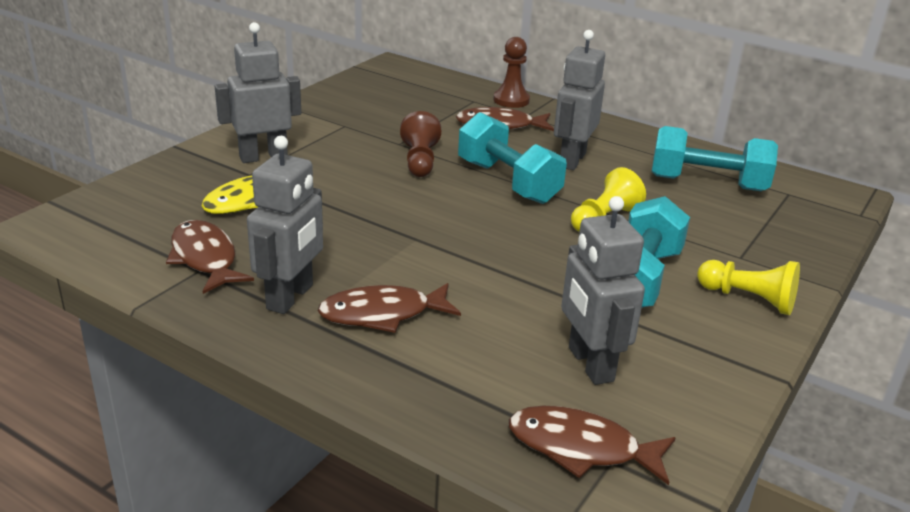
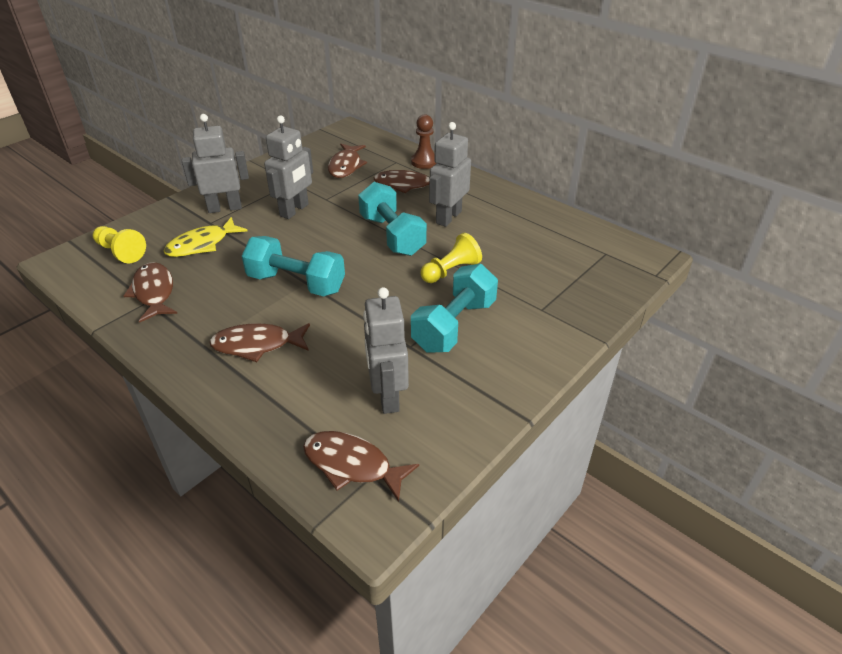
camera: 10 degrees right, 10 degrees up
grey robot [247,136,323,314] -> grey robot moved to [264,115,313,219]
brown pawn [400,111,441,177] -> none
turquoise dumbbell [651,126,778,191] -> turquoise dumbbell moved to [242,236,345,296]
yellow pawn [697,260,800,315] -> yellow pawn moved to [93,226,146,263]
none -> brown fish [328,144,367,178]

